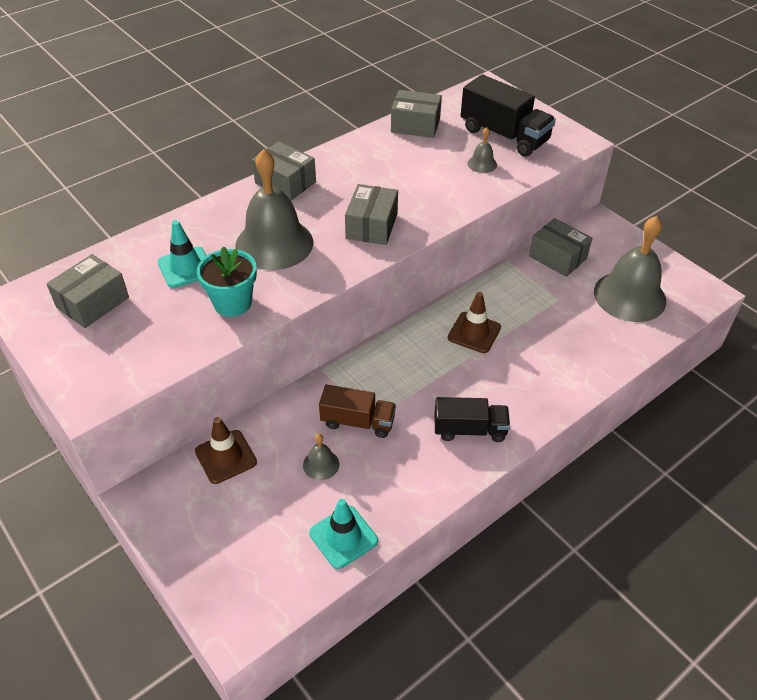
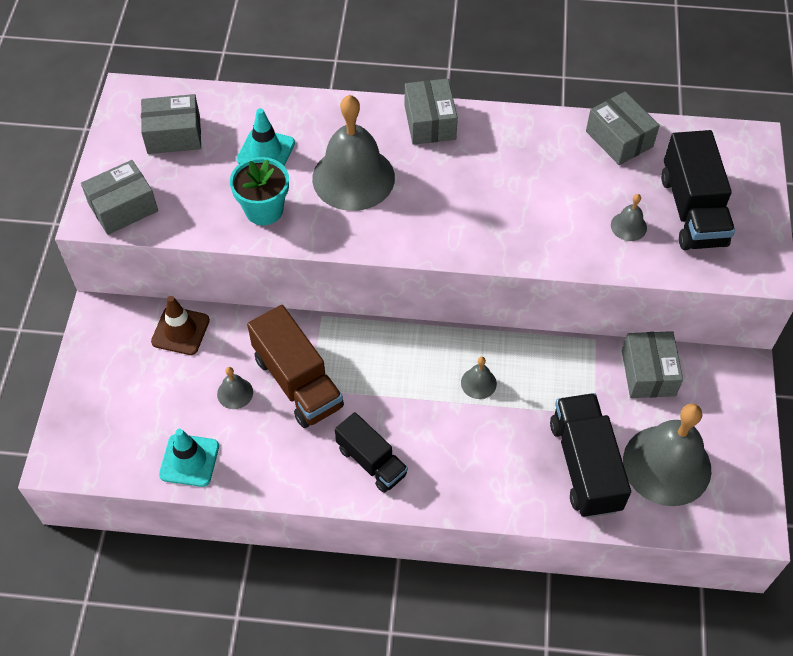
camera: 45 degrees right, 10 degrees up
brown truck [319,385,396,438] -> brown truck [247,305,344,428], size x1.53
grey box [345,184,398,245] -> grey box moved to [81,160,158,235]
brown traffic cone [448,292,501,353] -> grey bell [461,357,497,399]
none -> black truck [550,393,631,518]

